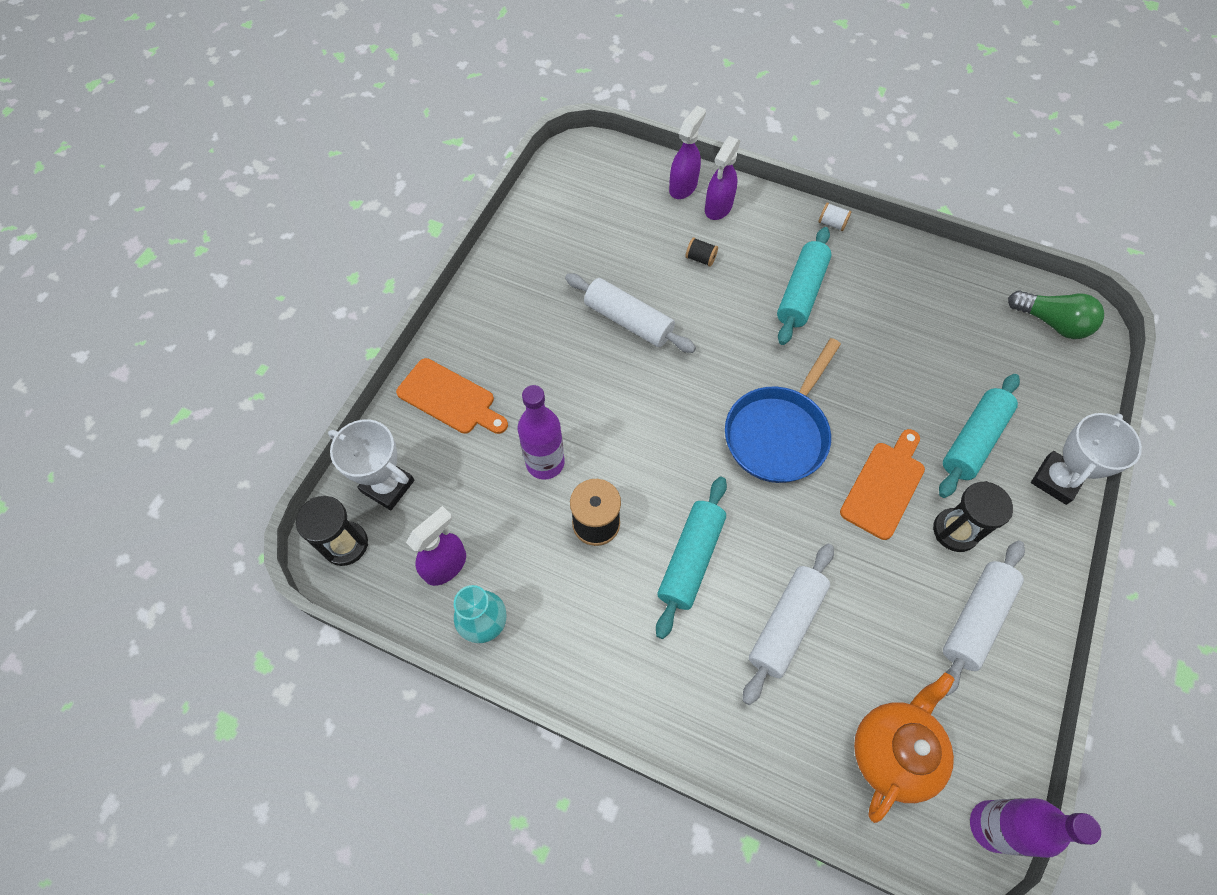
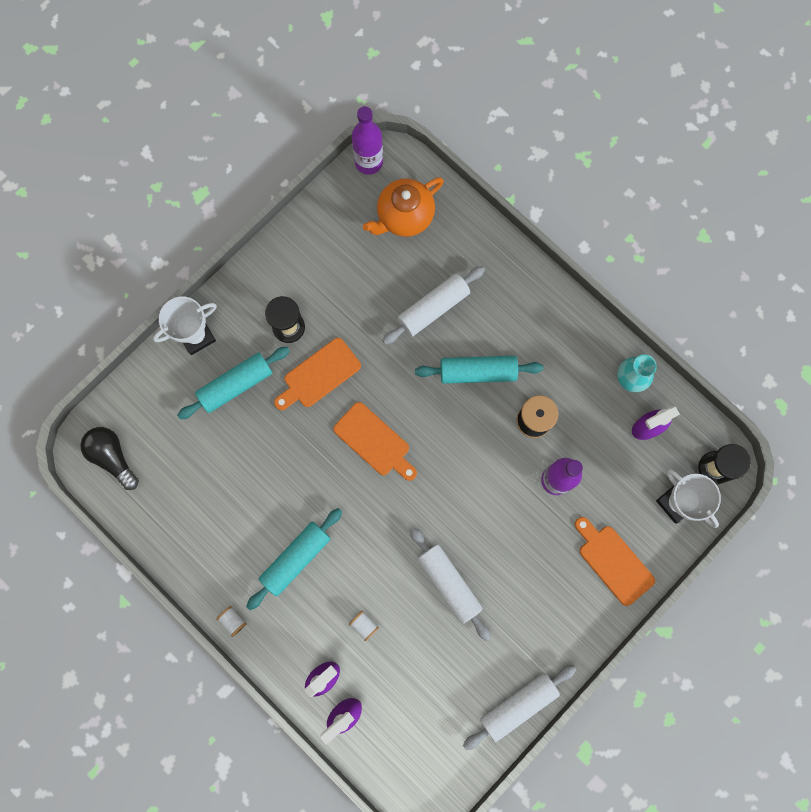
camera: 160 degrees left, 15 degrees up
turquoise rolling pin [656,477,727,639] -> turquoise rolling pin turned 45 degrees clockwise [415,356,543,384]
black spool [686,238,718,267] -> white spool [349,611,379,642]
blue pan [725,338,841,483] -> orange cutting board [333,402,417,481]
white rolling pin [943,541,1025,696] -> white rolling pin moved to [463,665,577,750]
green light bulb [1008,290,1104,339] -> black light bulb [80,427,139,490]

